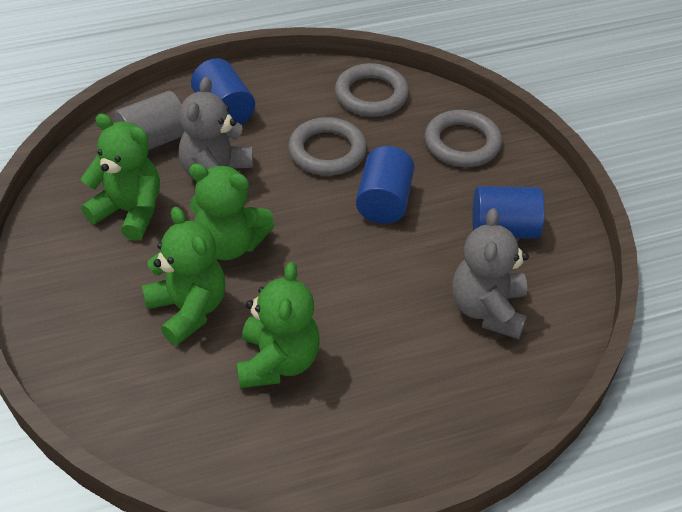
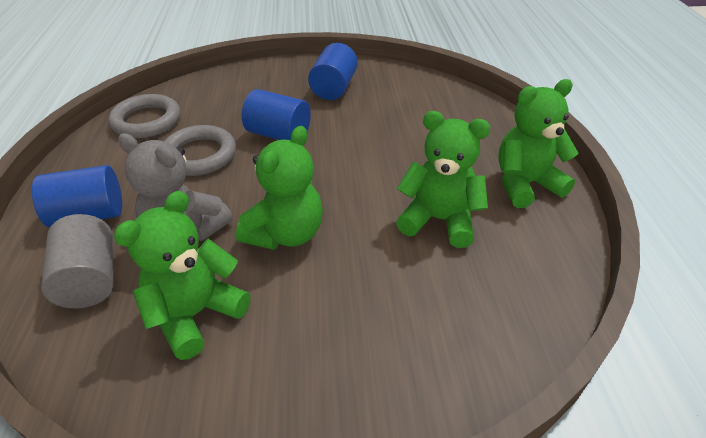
camera: 75 degrees left, 5 degrees down
green teddy bear [142,207,225,345] -> green teddy bear moved to [498,79,579,208]
grey ring [424,110,502,167] -> none
grey teddy bear [452,208,529,339] -> none

